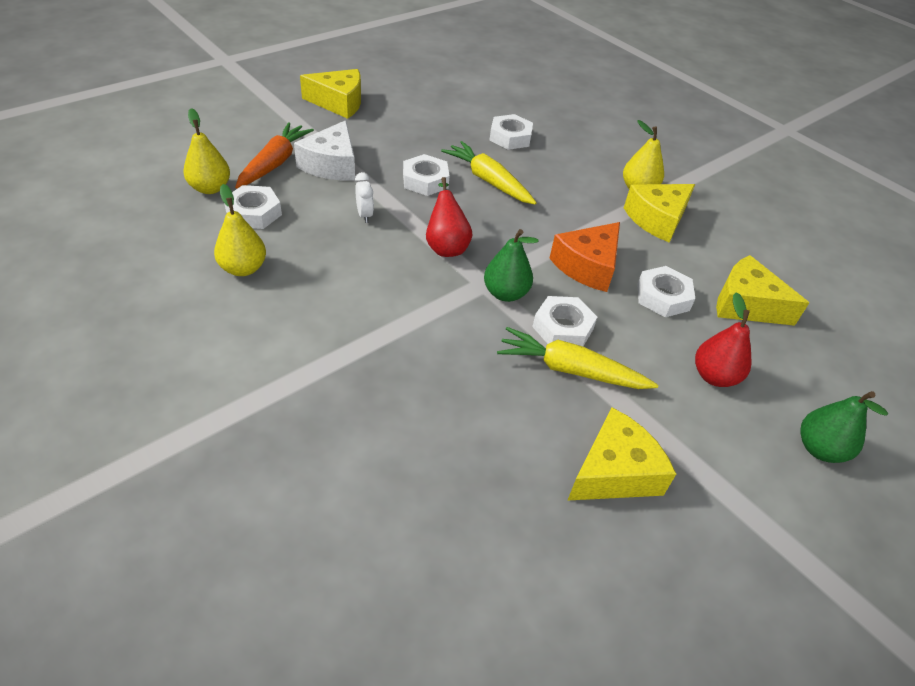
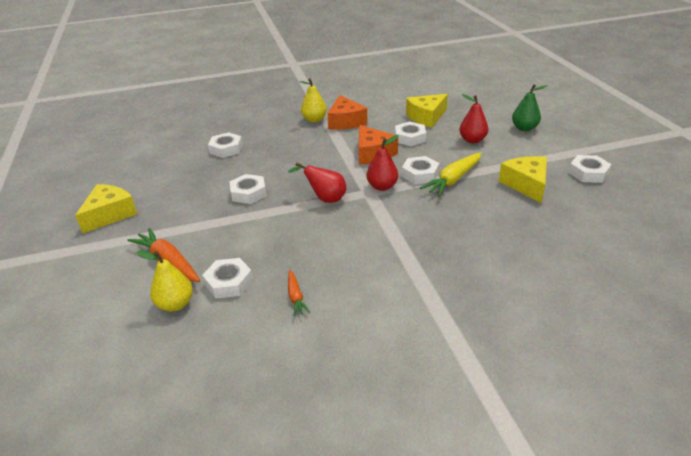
camera: 60 degrees left, 10 degrees down
yellow pear [214,184,266,276] -> orange carrot [288,270,310,316]
white cheese [294,120,355,181] -> none
white clock [355,172,374,223] -> none
yellow carrot [441,141,537,205] -> none
green pear [484,229,539,302] -> red pear [367,135,399,191]
yellow cheese [624,184,695,242] -> orange cheese [327,95,367,130]
none -> white nut [568,155,612,183]

